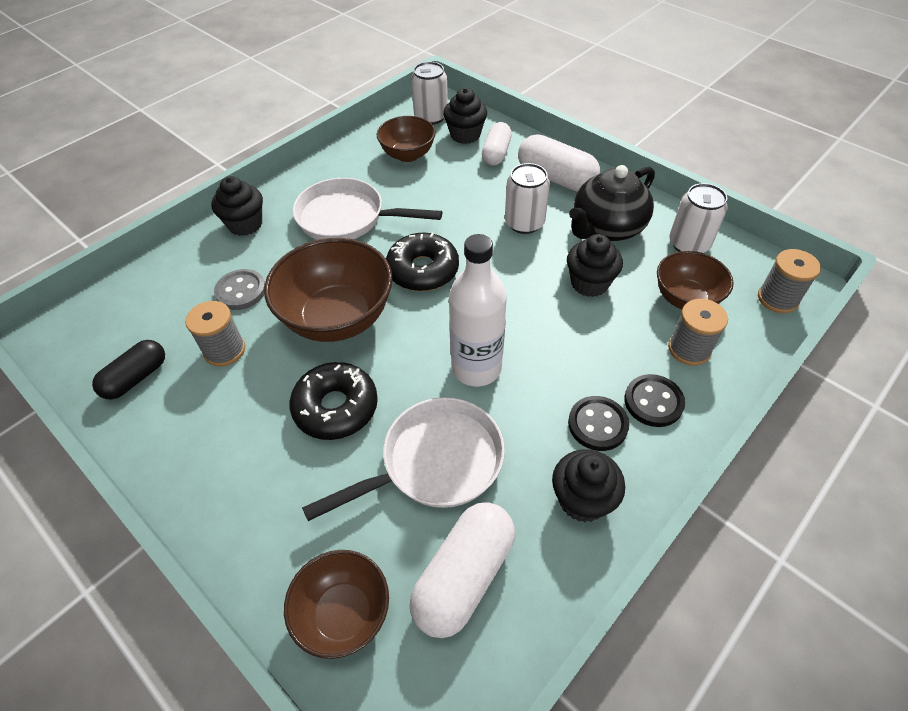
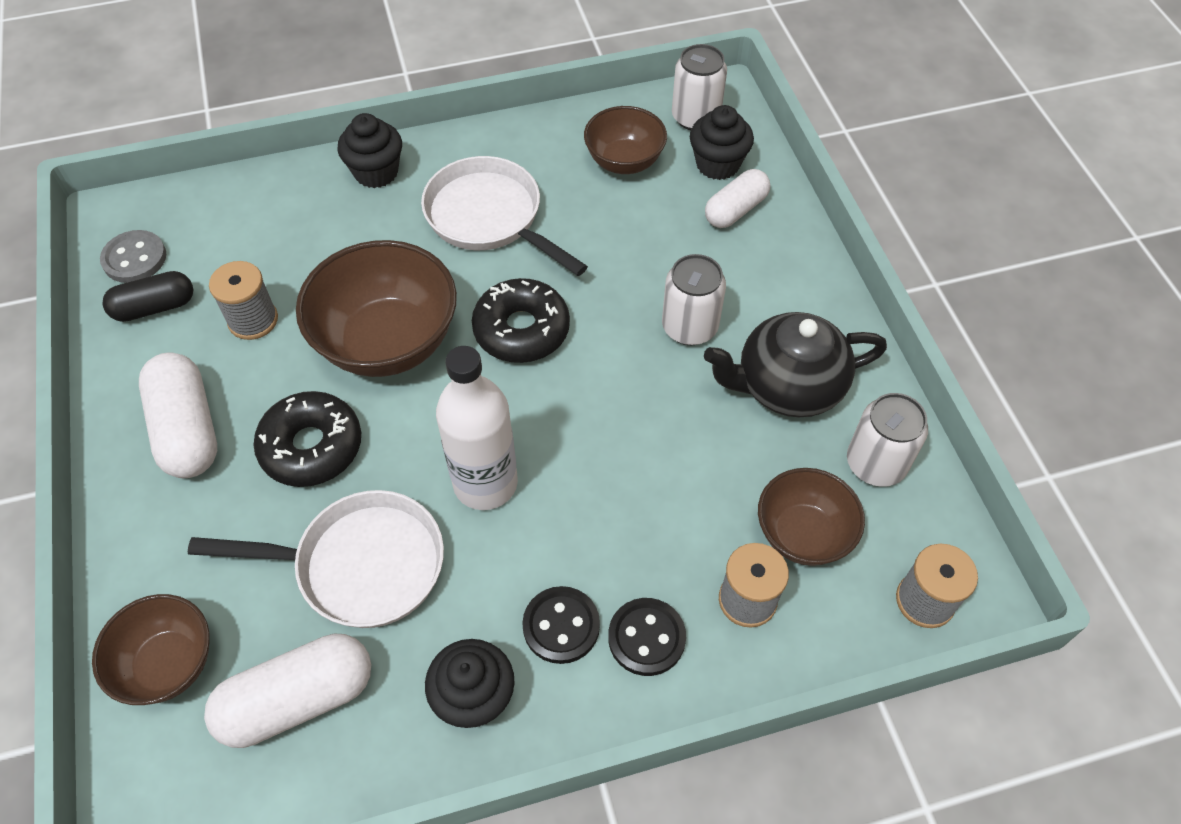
camera: 30 degrees right, 5 degrees up
grey button [214,269,265,310] -> grey button moved to [100,230,166,283]
white capsule [518,134,600,192] -> white capsule moved to [139,353,217,478]
black cupcake [567,234,623,297] -> none

